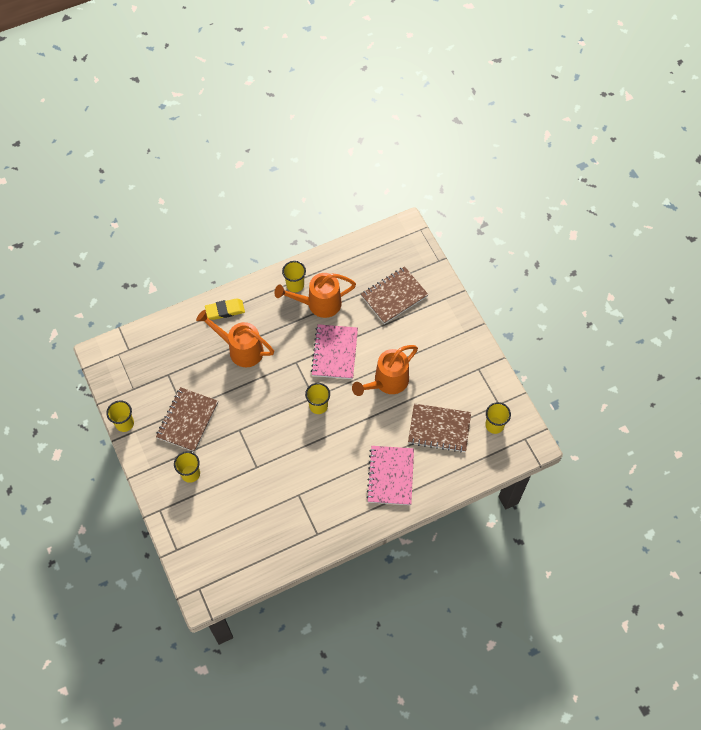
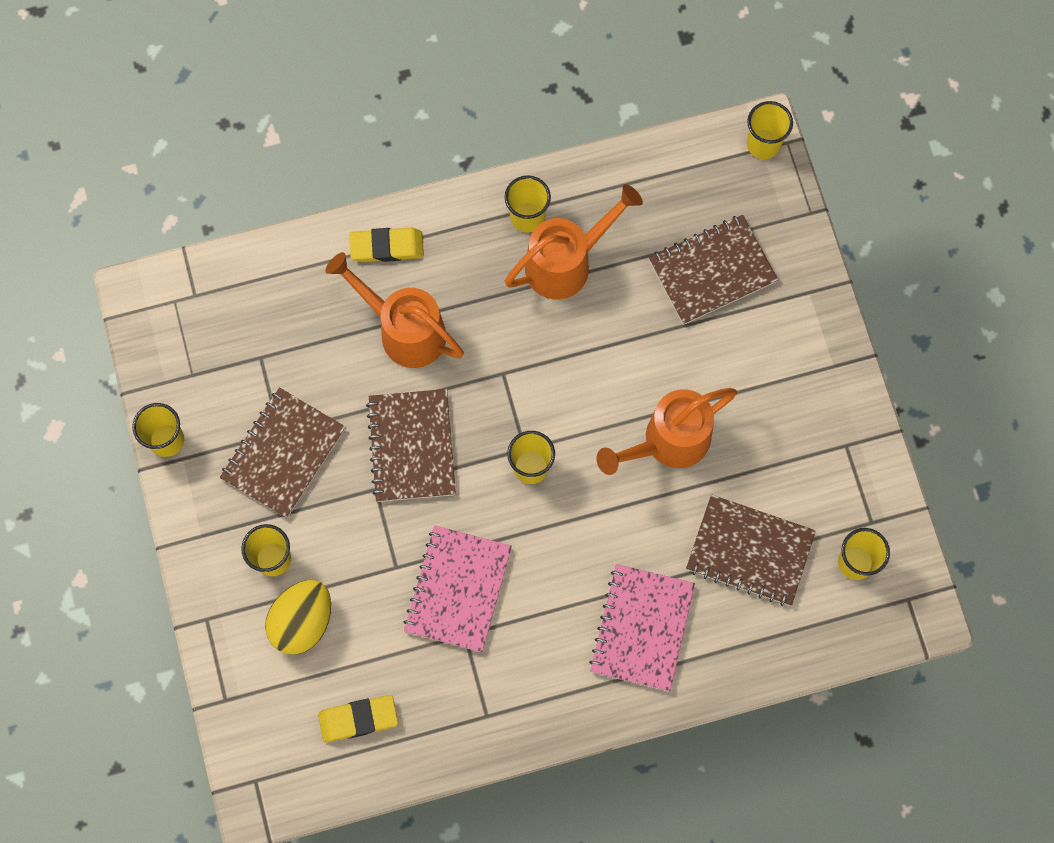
camera: 10 degrees right, 10 degrees up
orange watering can [275,273,356,318] -> orange watering can turned 150 degrees clockwise [504,184,643,300]
pink notebook [311,324,358,379] -> pink notebook moved to [404,525,512,652]
none -> yellow egg [265,580,331,655]
none -> yellow eraser [318,695,398,743]
none -> brown notebook [366,389,456,502]
none -> yellow cup [747,101,793,159]

